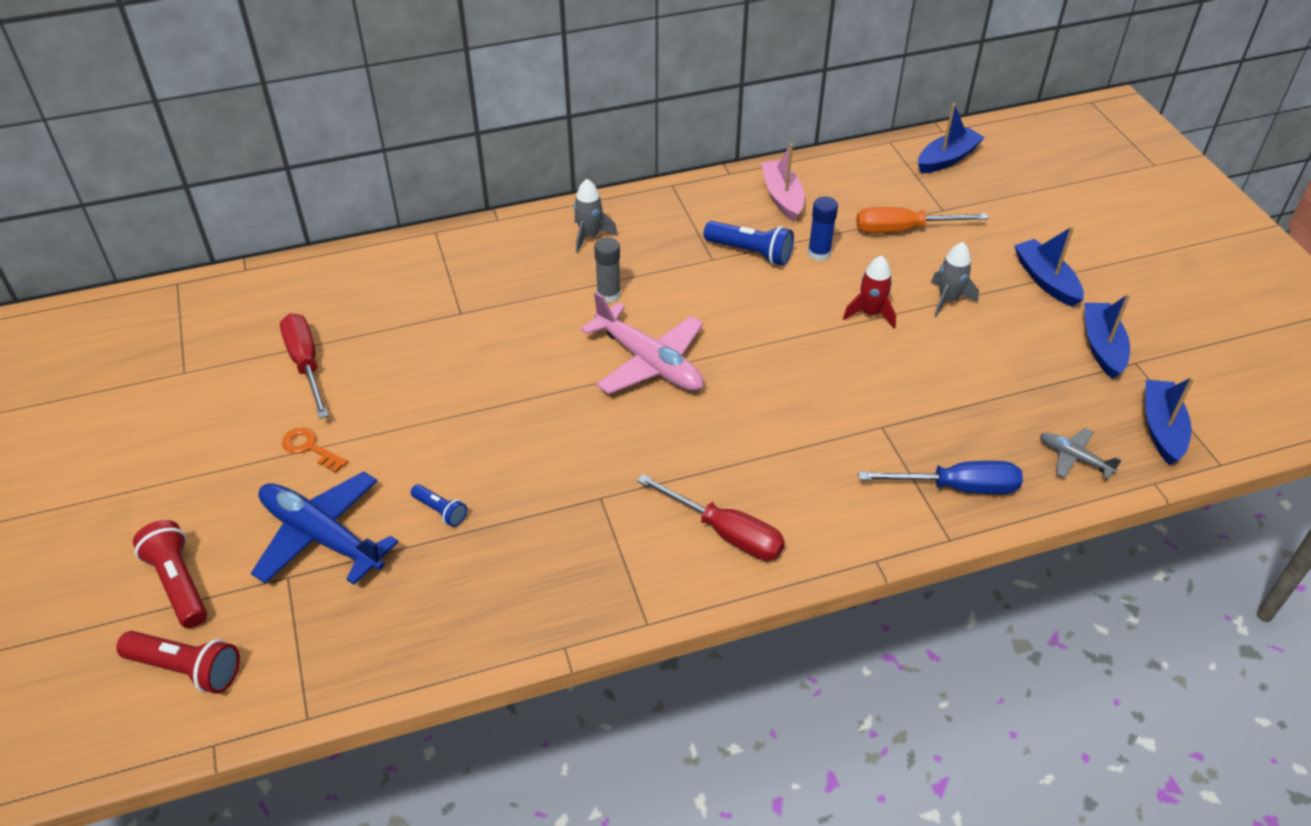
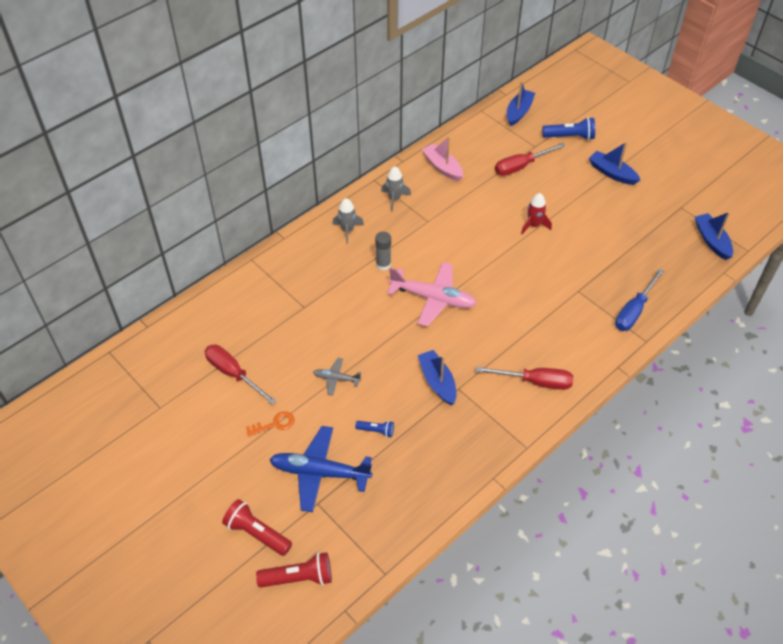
camera: 25 degrees left, 5 degrees up
orange key [282,427,348,473] -> orange key turned 150 degrees clockwise [246,411,295,437]
blue flashlight [704,221,794,266] -> blue flashlight moved to [542,117,595,140]
blue glue stick [808,197,838,261] -> none
orange screwdriver [856,207,988,233] -> red screwdriver [495,143,566,176]
blue screwdriver [858,461,1023,494] -> blue screwdriver turned 150 degrees clockwise [615,268,664,331]
grey rocket [931,242,979,317] -> grey rocket moved to [381,167,411,212]
grey plane [1040,428,1122,479] -> grey plane moved to [313,358,361,396]
blue boat [1084,294,1130,379] -> blue boat moved to [418,350,456,405]

